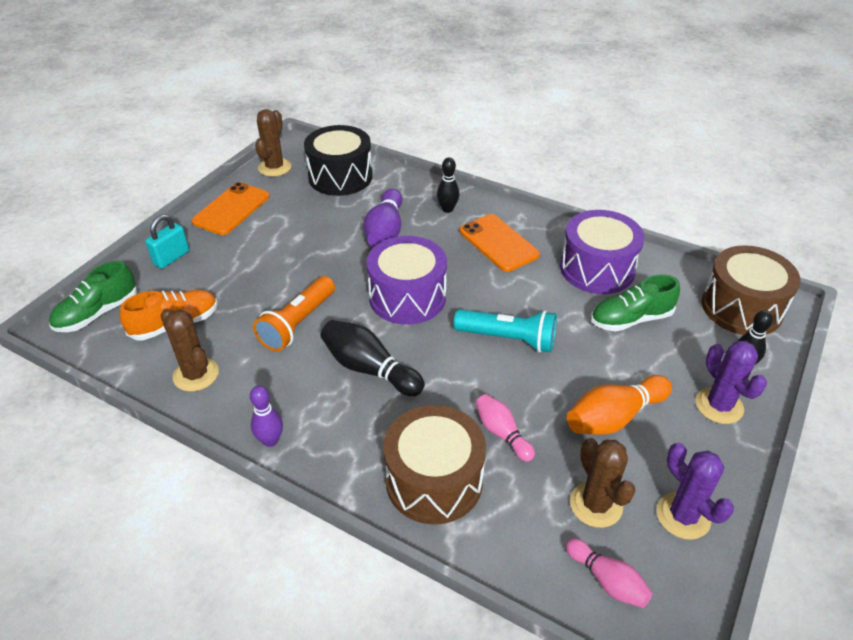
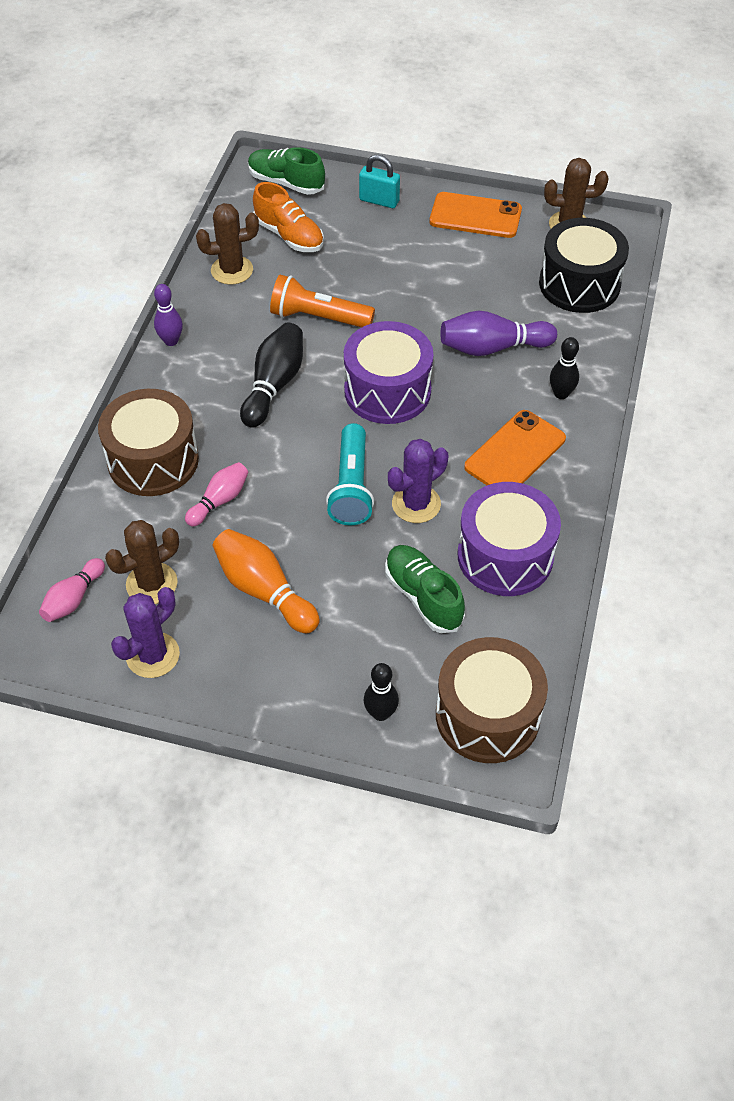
camera: 75 degrees right, 10 degrees up
brown cactus [161,308,219,392] -> brown cactus turned 45 degrees clockwise [196,203,259,285]
purple cactus [696,341,767,424] -> purple cactus moved to [388,439,449,523]

